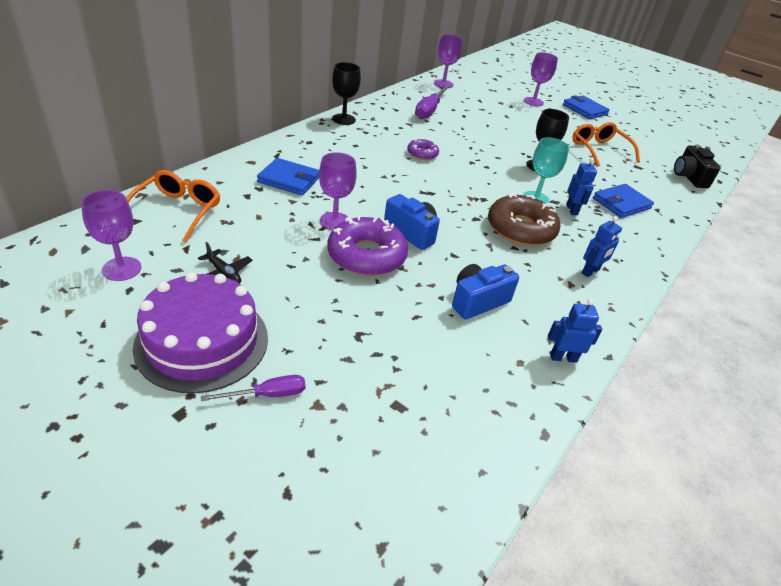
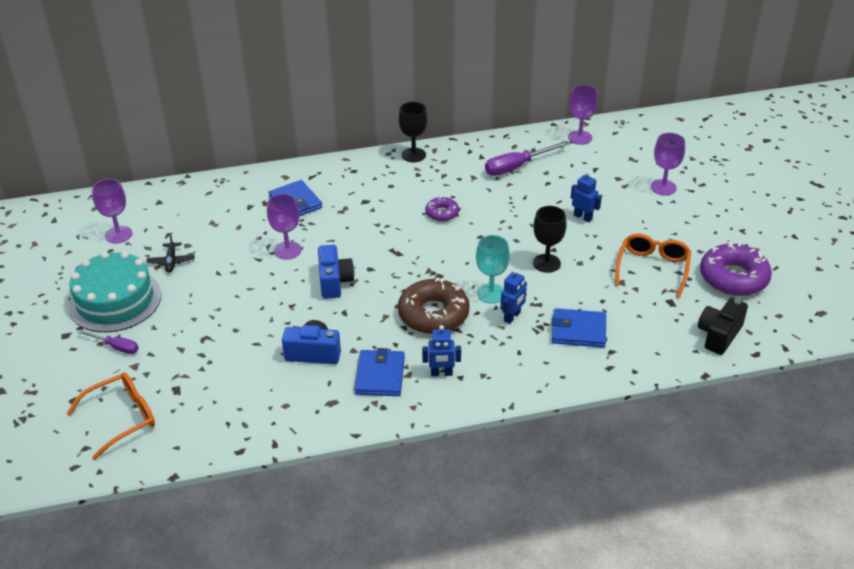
camera: 45 degrees right, 0 degrees up
orange glasses [126,170,220,242] -> orange glasses moved to [67,373,155,460]
purple cake [133,272,268,393] -> turquoise cake [68,251,162,332]
purple donut [327,215,408,276] -> purple donut moved to [700,241,772,296]
blue robot [548,299,602,363] -> blue robot moved to [571,171,602,222]
blue wallet [563,95,610,119] -> blue wallet moved to [354,348,405,396]

